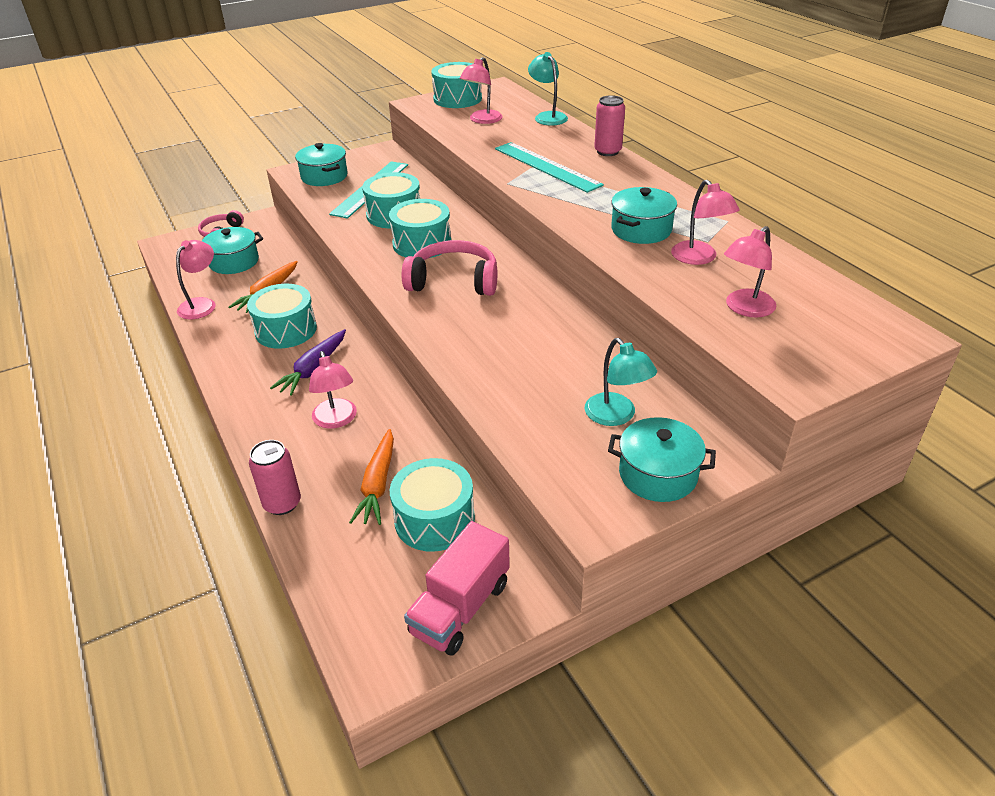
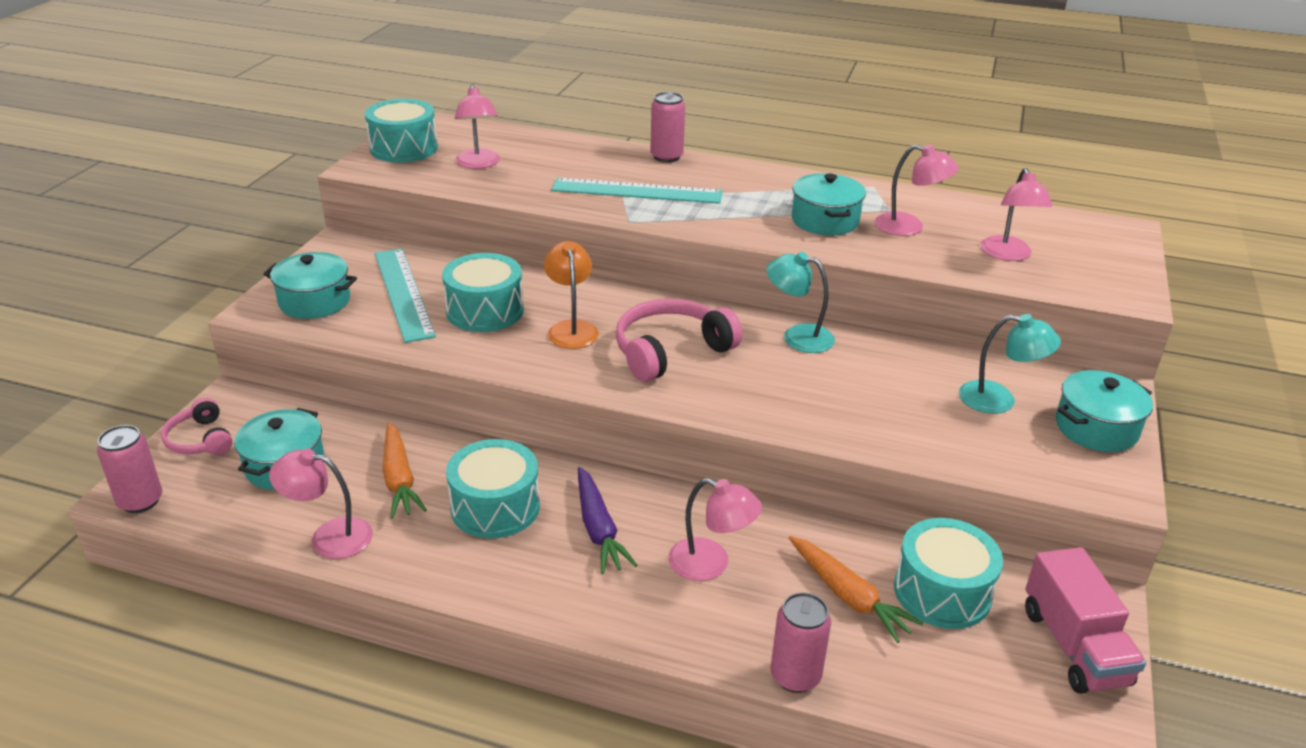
camera: 45 degrees left, 5 degrees down
pink lamp [176,240,215,319] -> pink lamp turned 60 degrees counterclockwise [269,449,373,559]
turquoise drum [389,199,451,258] -> orange lamp [544,241,599,349]
turquoise lamp [528,52,568,126] -> turquoise lamp moved to [766,252,835,353]
none -> pink can [97,425,162,513]

